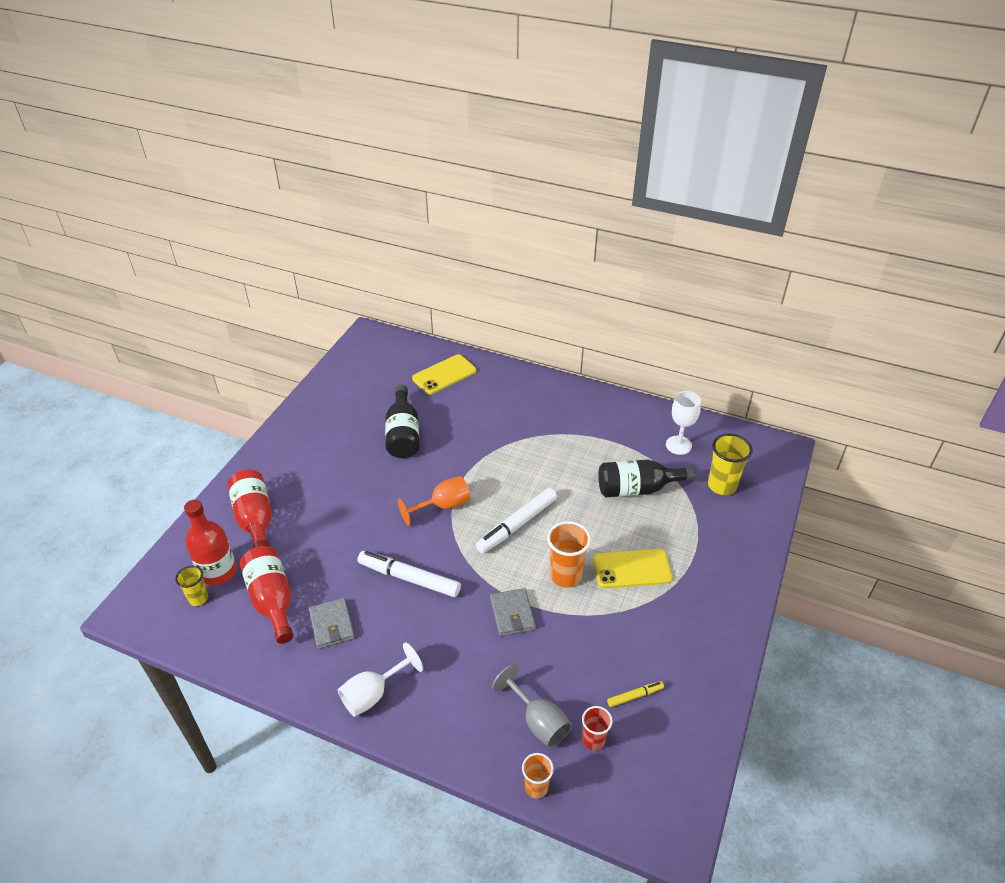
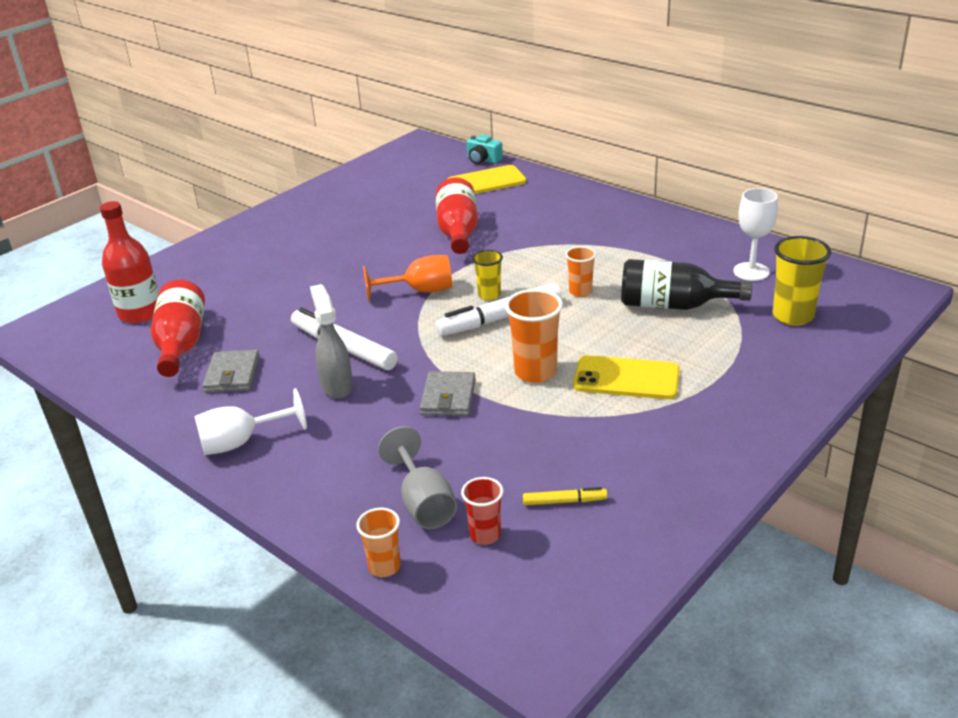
camera: 20 degrees right, 10 degrees down
yellow cup [175,566,208,606] -> yellow cup moved to [472,250,503,300]
red bottle [228,470,272,548] -> red bottle moved to [436,177,478,254]
black bottle [385,385,419,458] -> none
none -> grey spray bottle [310,284,353,399]
none -> turquoise camera [466,135,503,164]
none -> orange cup [565,246,596,297]

